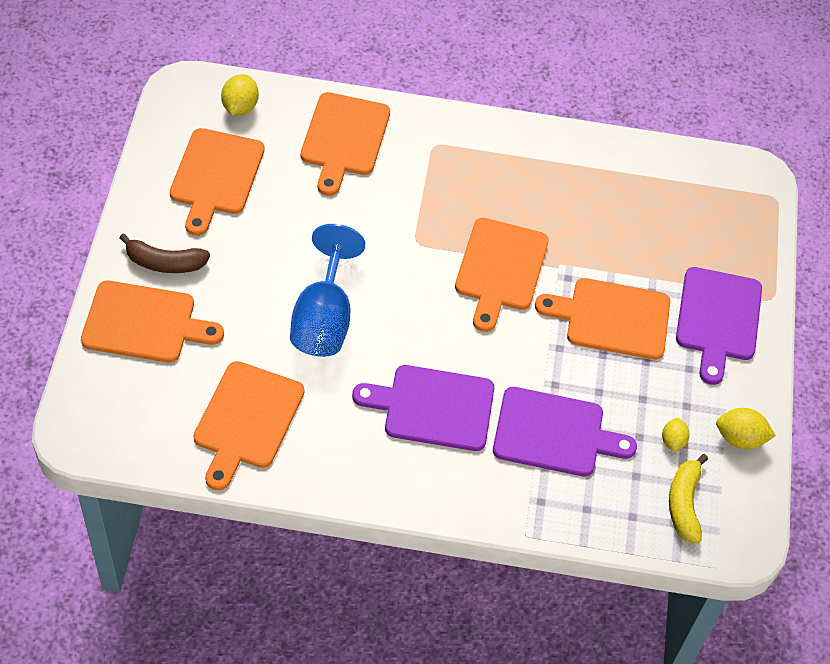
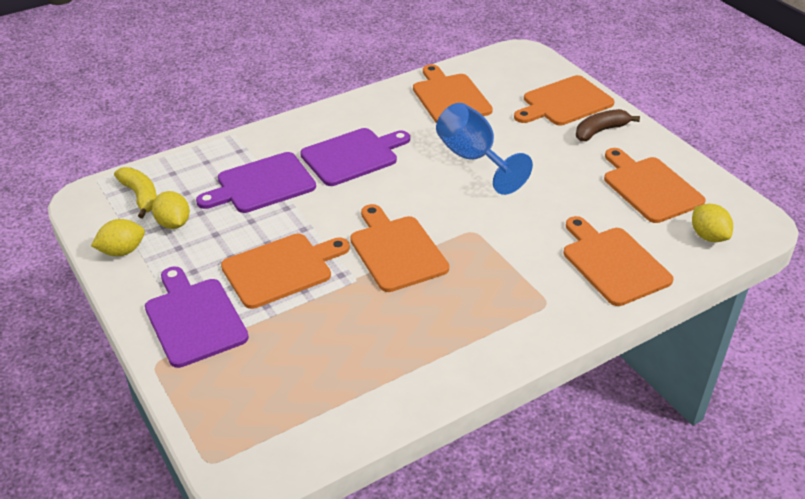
camera: 145 degrees right, 15 degrees down
yellow lemon [662,418,690,452] -> yellow lemon [152,191,190,229], size x1.53

